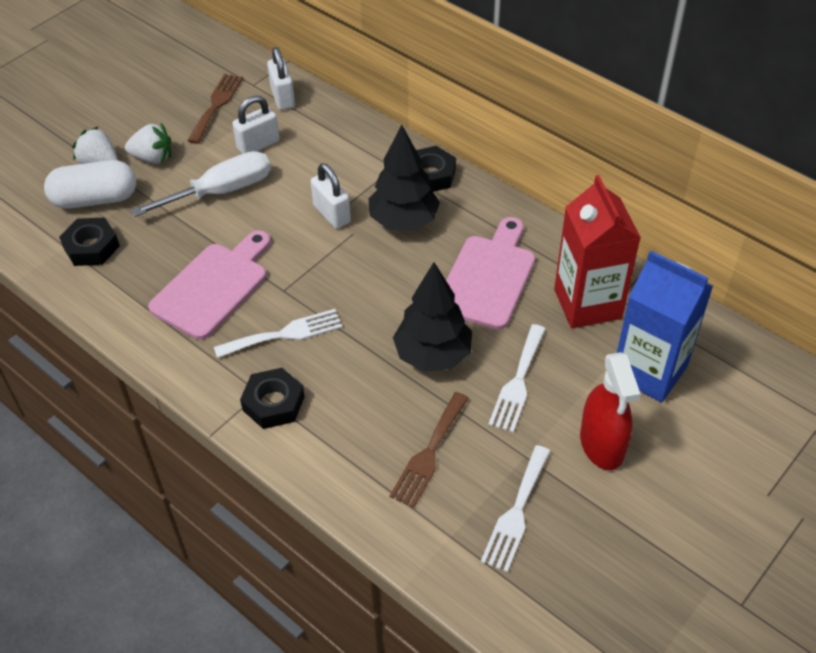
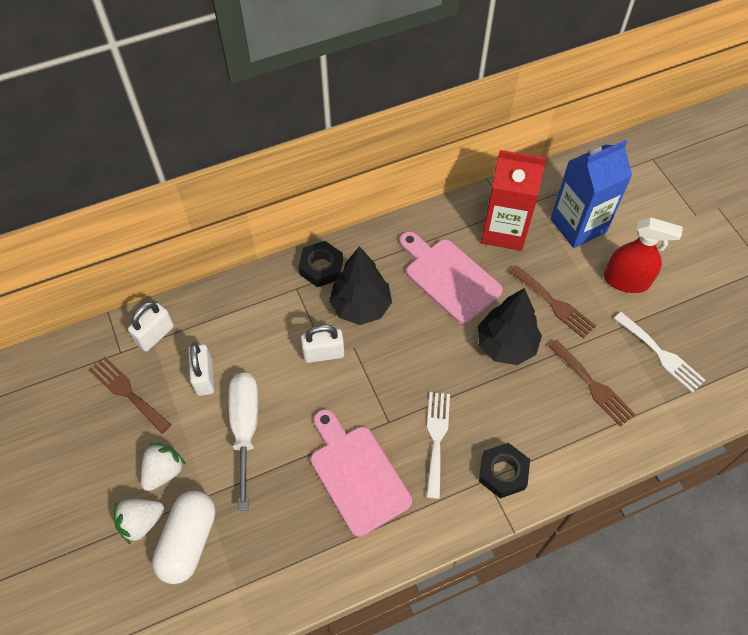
camera: 65 degrees left, 10 degrees up
black nut [59,217,120,266] -> none
white padlock [267,47,295,110] -> white padlock turned 60 degrees counterclockwise [128,302,174,352]
white fork [488,324,546,432] -> brown fork [509,265,596,339]

